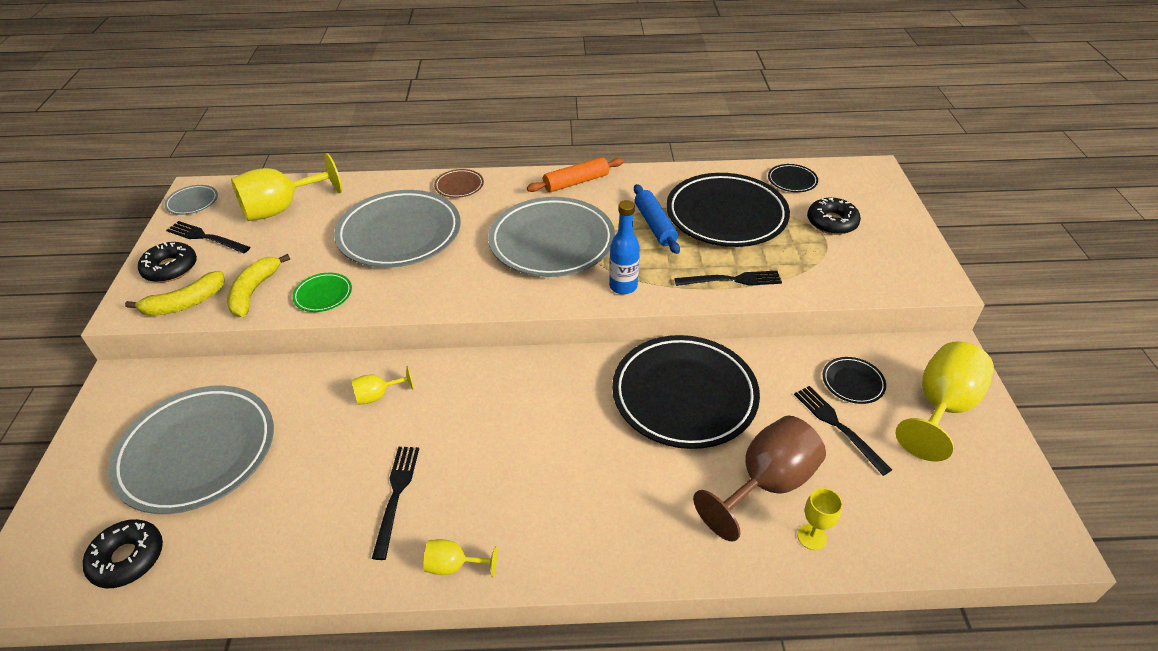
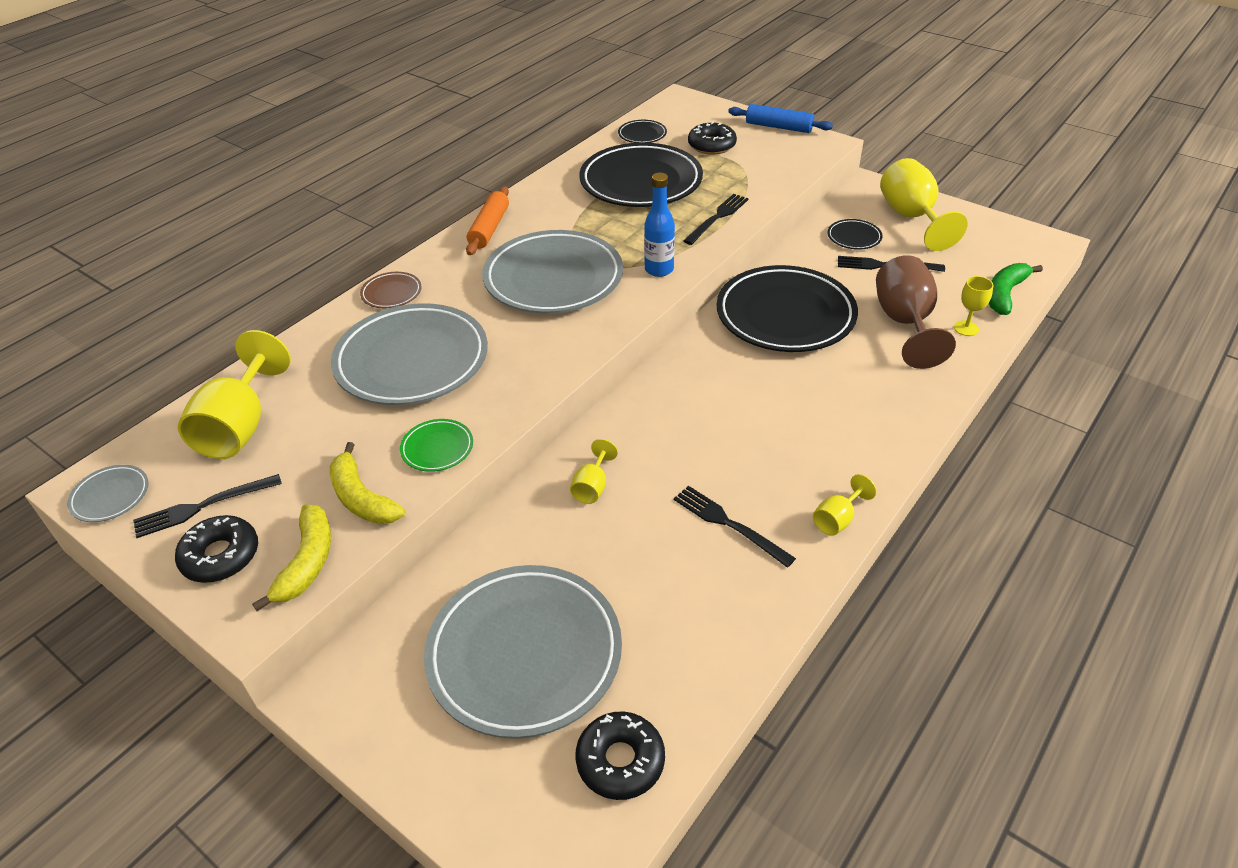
camera: 50 degrees left, 0 degrees up
blue rolling pin [634,184,680,254] -> blue rolling pin moved to [728,104,833,133]
none -> green banana [989,263,1043,315]

